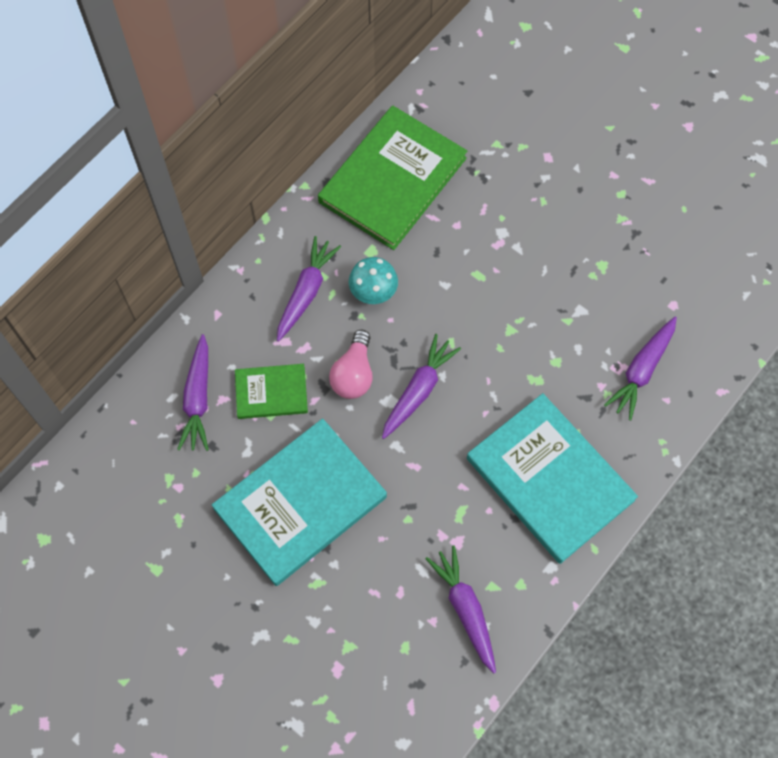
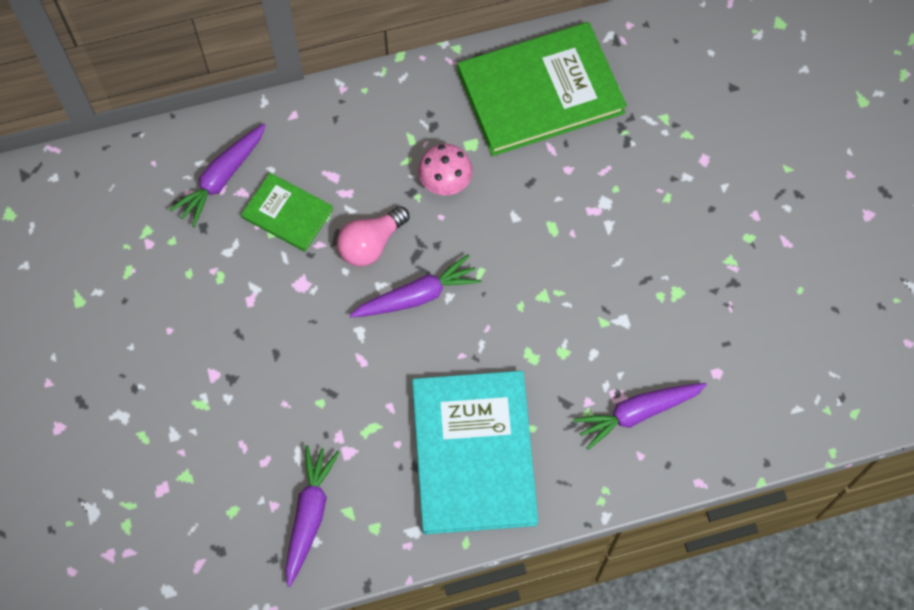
camera: 35 degrees right, 0 degrees up
turquoise book [212,418,387,586] -> none
purple carrot [277,236,341,342] -> none
turquoise mushroom [349,257,398,304] -> pink mushroom [418,144,473,195]

